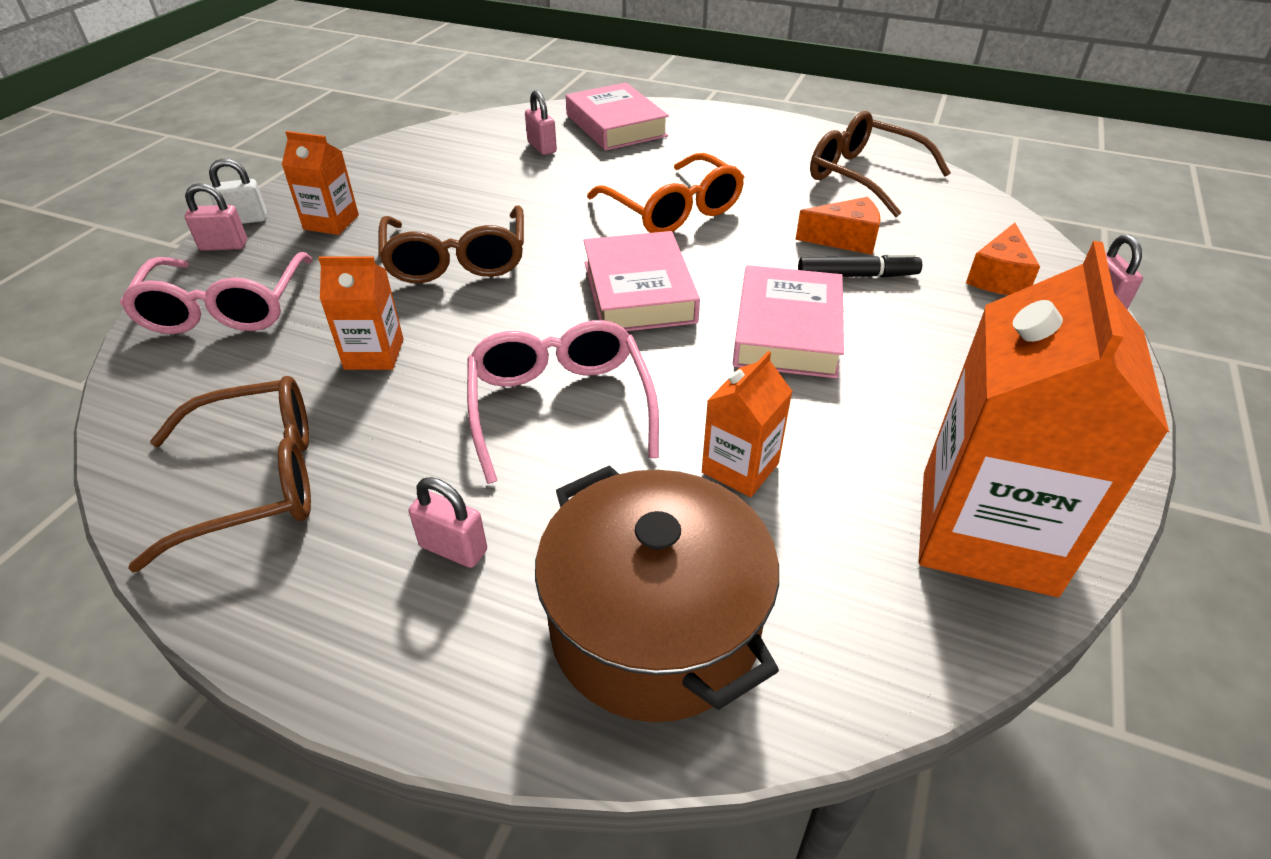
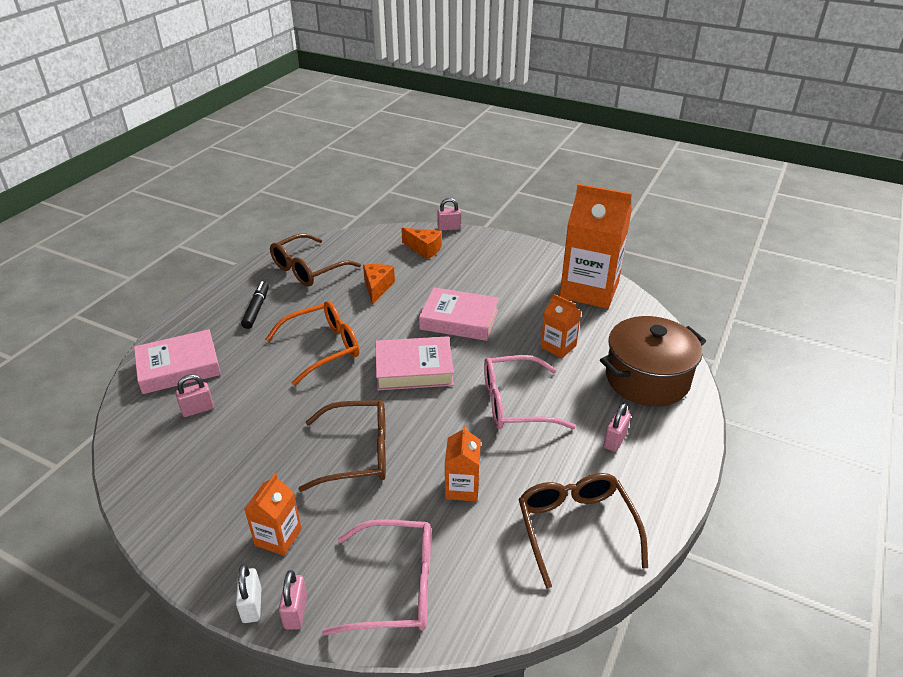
camera: 85 degrees left, 5 degrees down
black marker [798,253,922,277] -> black marker moved to [241,281,269,329]

